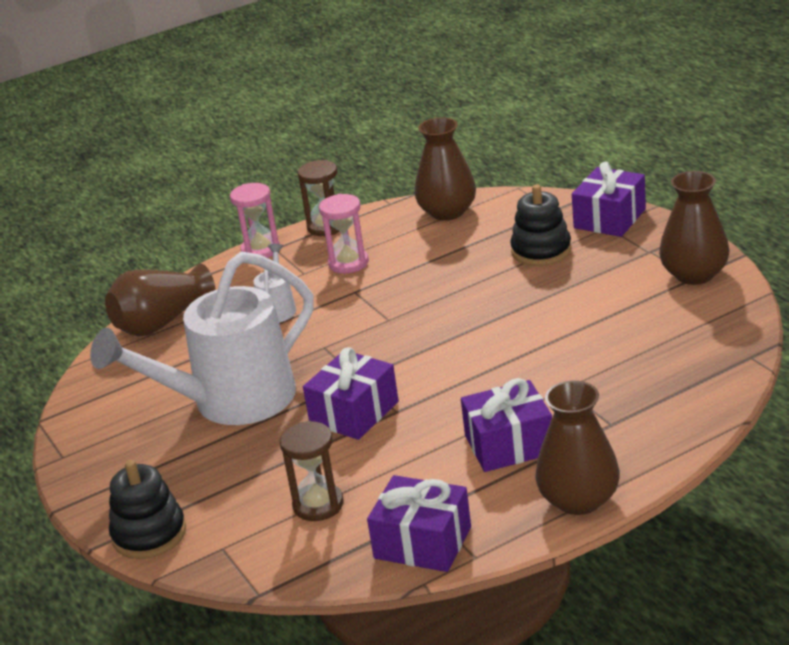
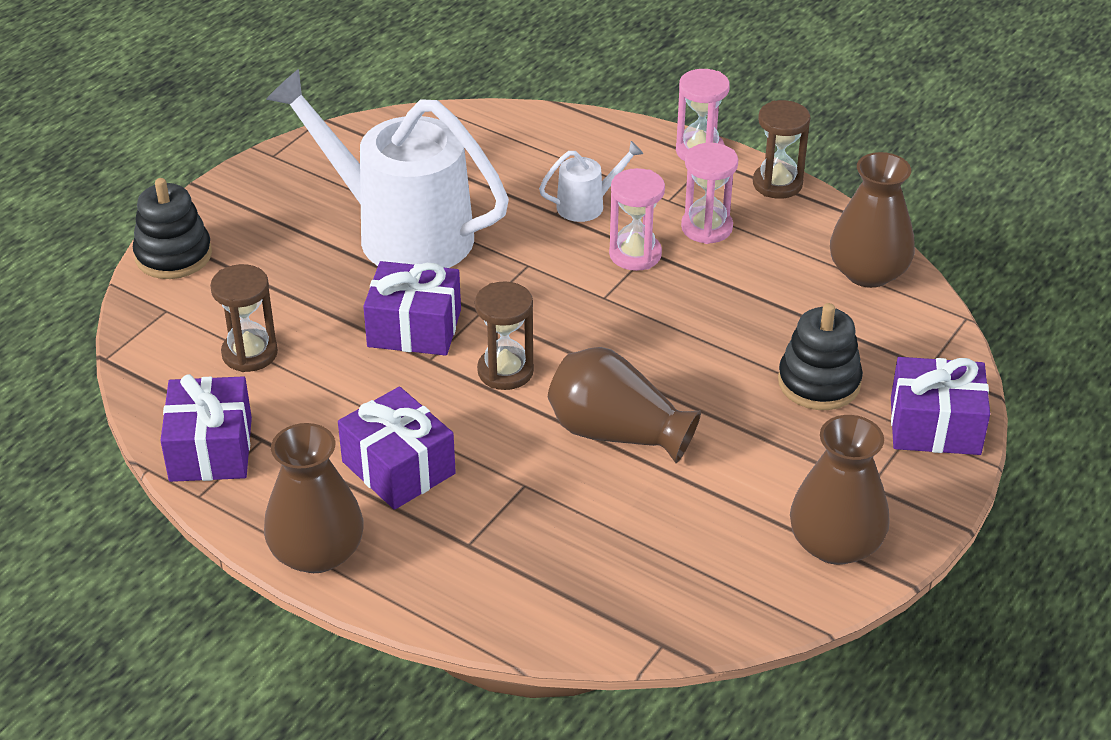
camera: 60 degrees right, 10 degrees up
brown vase [105,263,216,336] -> brown vase moved to [548,347,701,463]
none -> brown hourglass [475,281,534,390]
none -> pink hourglass [609,168,665,271]

